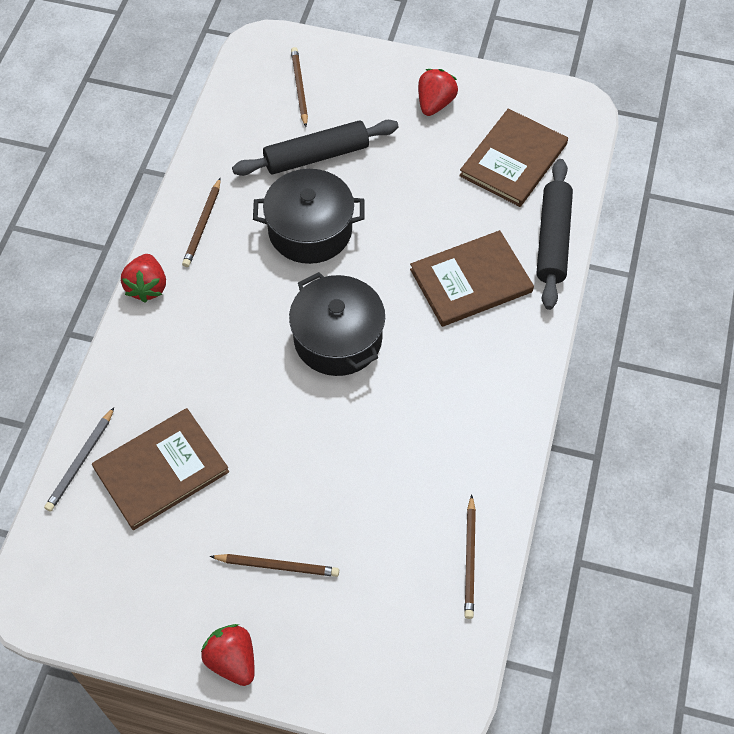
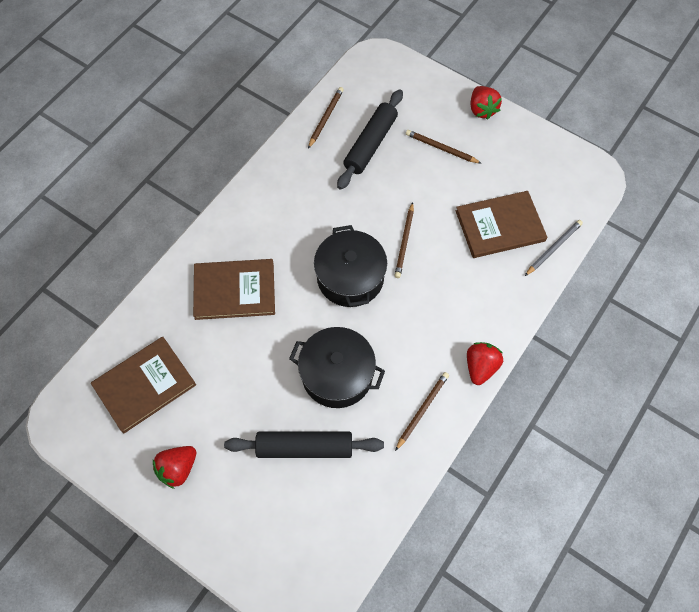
camera: 160 degrees left, 5 degrees up
brown pencil [291,47,308,127] -> brown pencil moved to [394,202,414,278]
black rolling pin [537,159,573,310] -> black rolling pin moved to [337,89,403,190]

